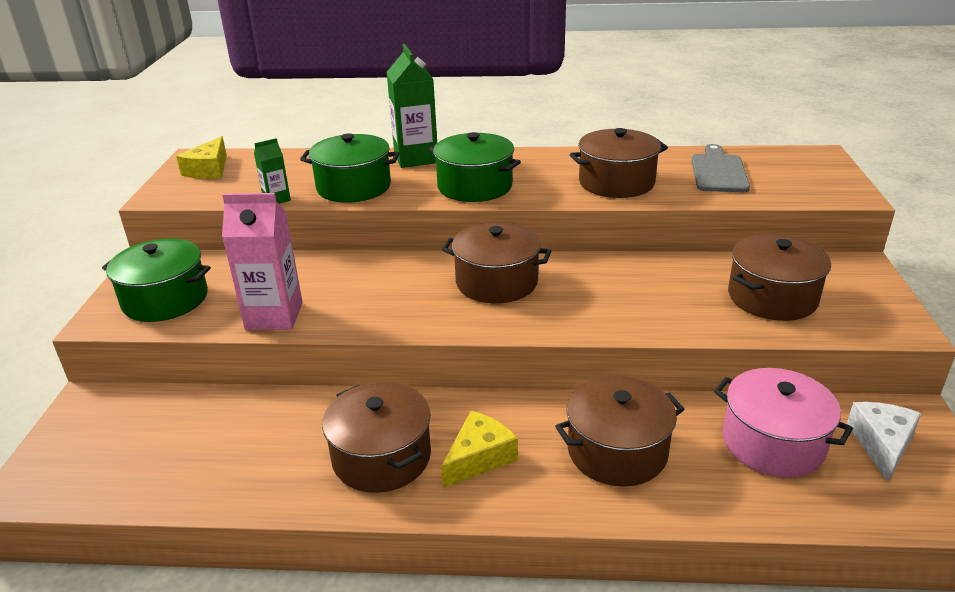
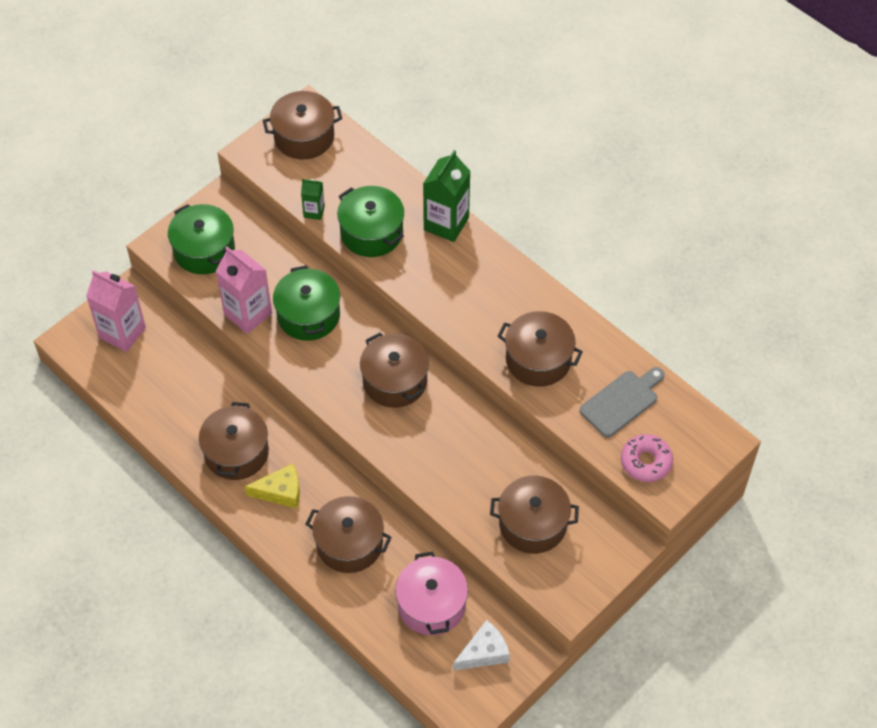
camera: 40 degrees right, 25 degrees up
yellow cheese [176,136,227,179] -> brown pot [263,91,342,159]
green pot [429,132,521,202] -> green pot moved to [273,265,340,341]
none -> pink carton [86,270,146,352]
none -> pink donut [621,434,673,482]

